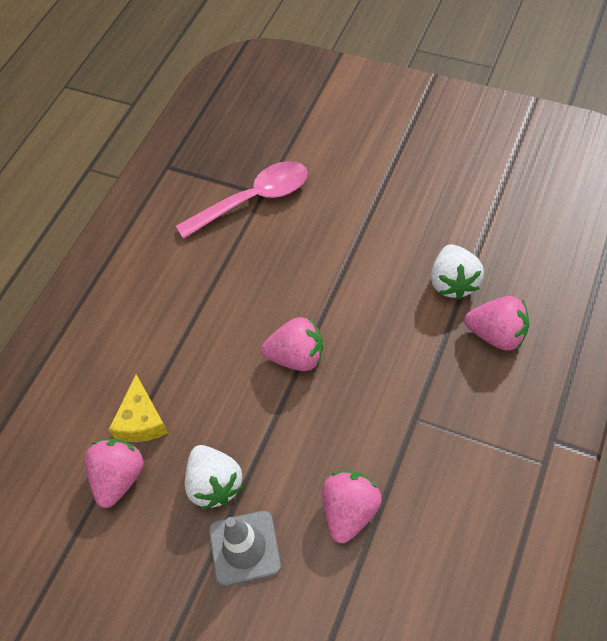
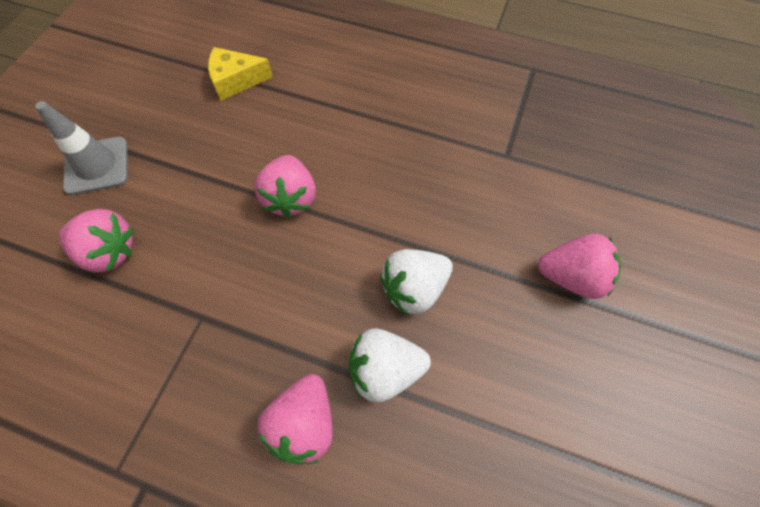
camera: 80 degrees right, 5 degrees up
pink strawberry [85,439,144,508] -> pink strawberry moved to [538,234,621,299]
pink spoon [176,161,308,239] -> none
white strawberry [185,445,243,509] -> white strawberry moved to [380,249,453,315]

